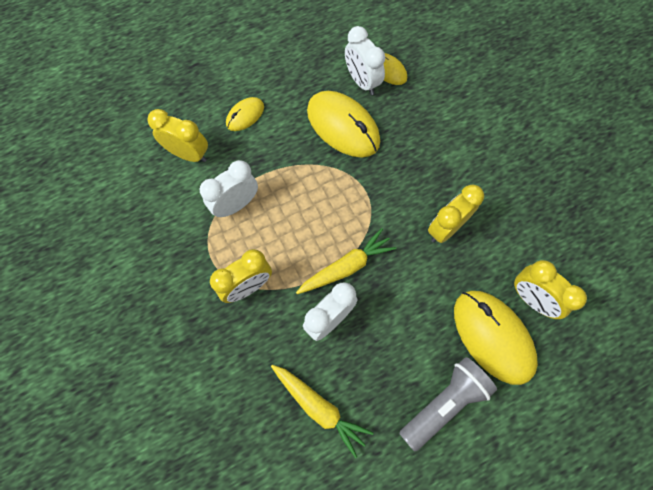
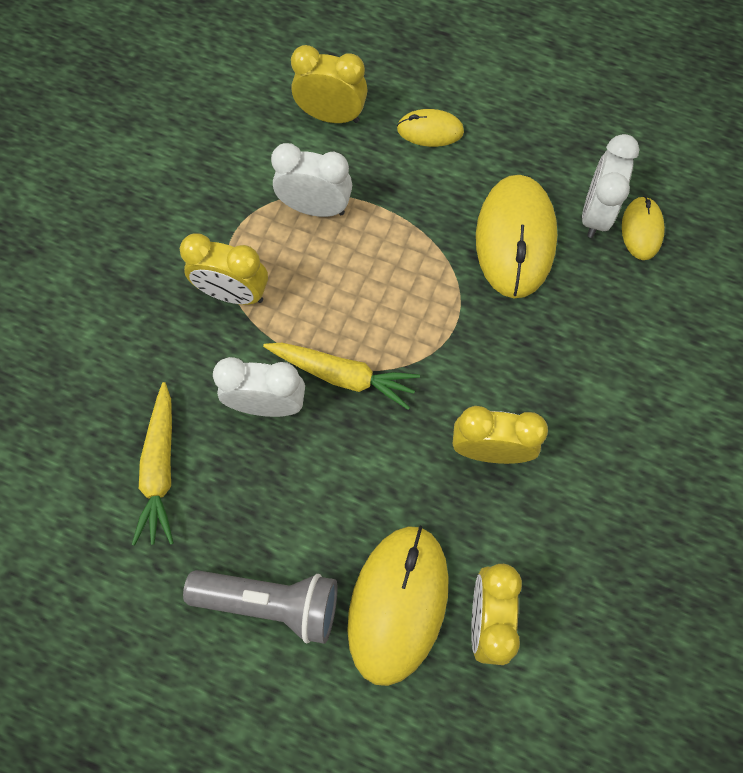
camera: 50 degrees right, 0 degrees up
yellow clock [147,109,208,162] -> yellow clock turned 60 degrees counterclockwise [291,45,368,123]

